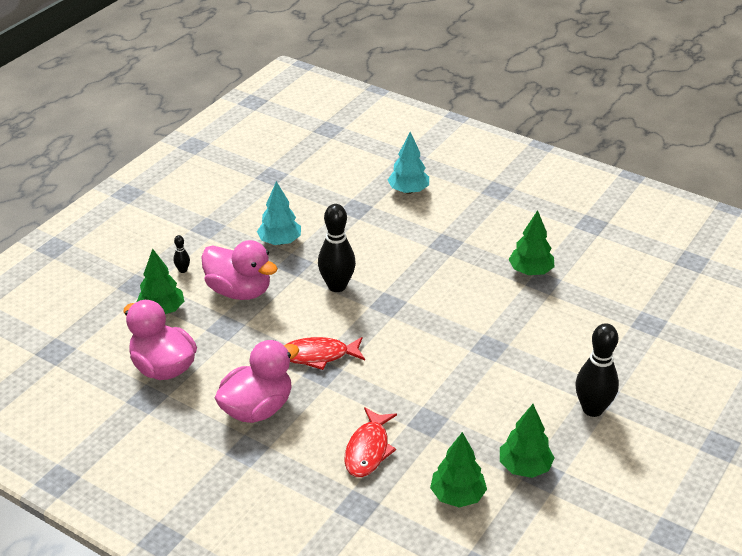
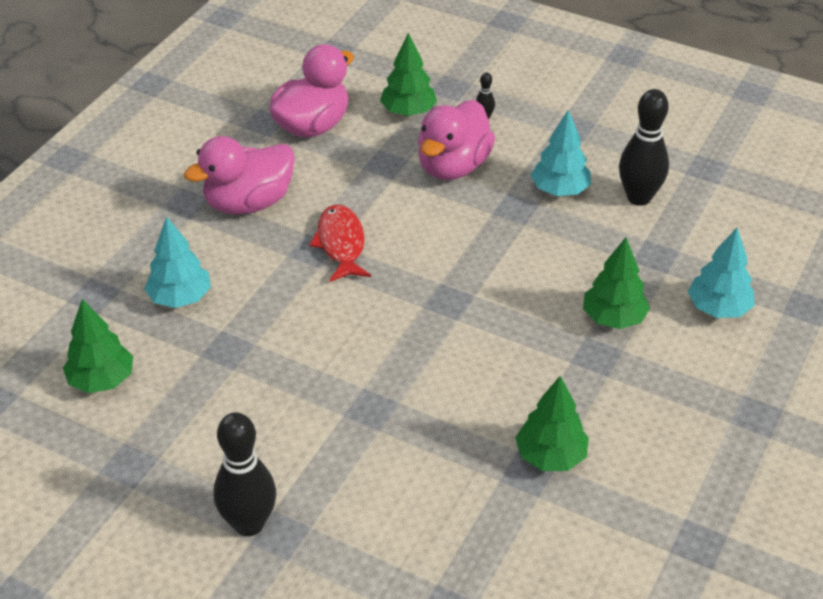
camera: 85 degrees right, 5 degrees up
pink duck [215,340,299,423] -> pink duck turned 105 degrees clockwise [184,136,295,215]
black bowling pin [318,204,356,292] -> black bowling pin moved to [619,89,669,206]
red fish [345,407,397,477] -> turquoise tree [144,216,211,308]
green tree [500,404,554,478] -> green tree moved to [583,237,650,329]

